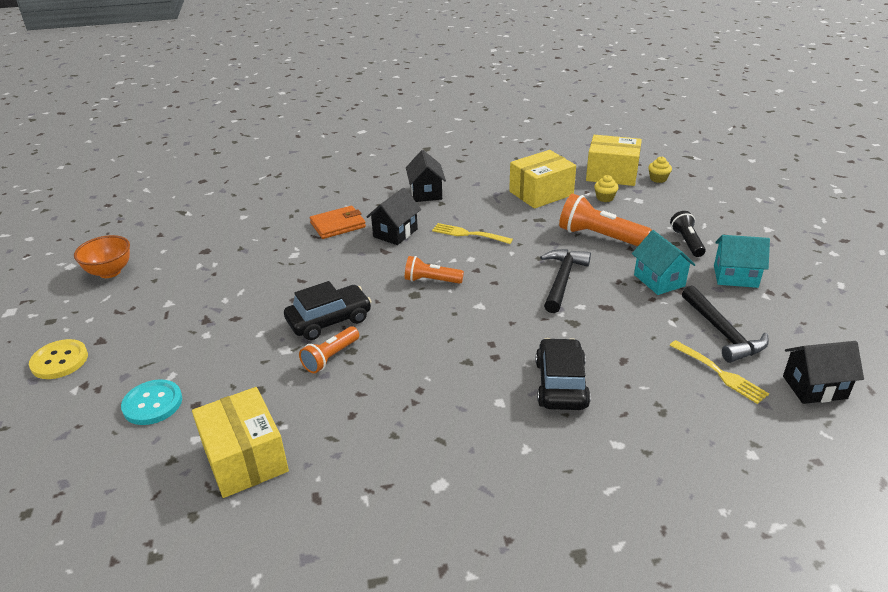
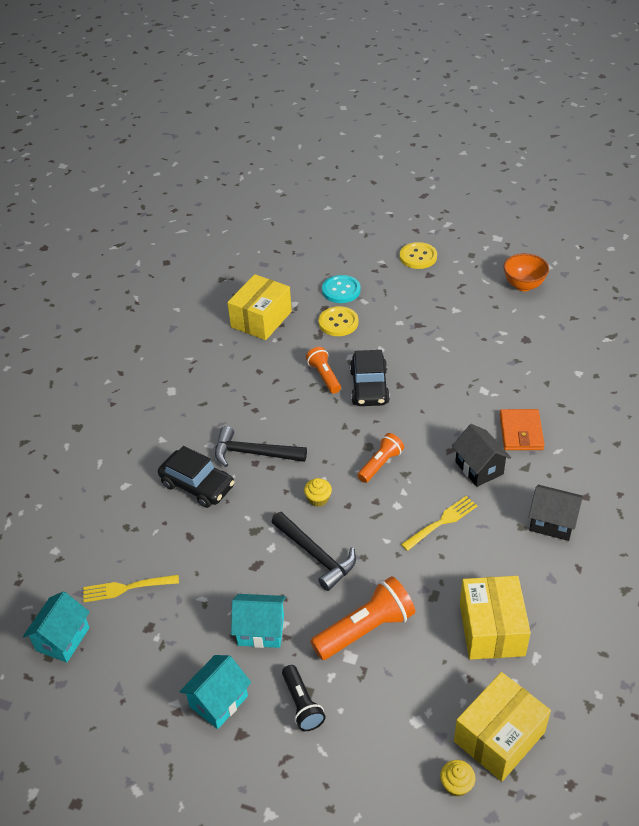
camera: 120 degrees right, 10 degrees up
yellow box [192,387,289,498] -> yellow box turned 60 degrees counterclockwise [227,274,292,340]
yellow cupcake [594,175,619,202] -> yellow cupcake moved to [304,478,332,507]
black flashlight [670,211,706,257] -> black flashlight turned 45 degrees clockwise [282,665,326,731]
black hammer [682,285,769,363] -> black hammer moved to [215,426,307,467]
black house [783,341,864,404] -> turquoise house [23,591,90,663]
none -> yellow button [318,306,358,336]

